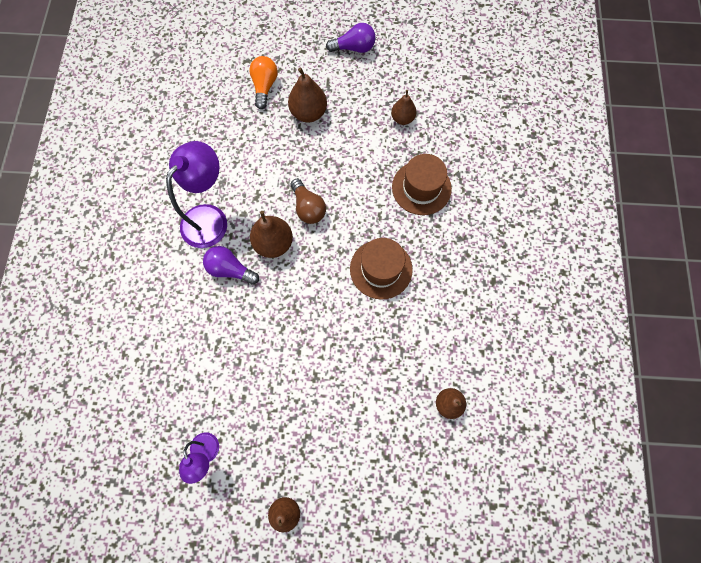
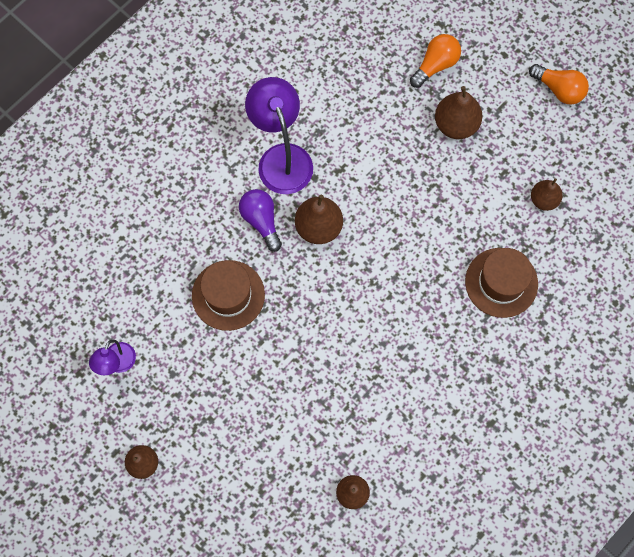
camera: 40 degrees right, 0 degrees up
purple lamp [166,141,227,248] -> purple lamp turned 90 degrees counterclockwise [245,77,313,194]
brown light bulb [291,179,326,224] -> none
purple light bulb [326,23,376,53] -> orange light bulb [529,64,589,105]
brown hat [350,238,413,299] -> brown hat moved to [192,260,265,331]

